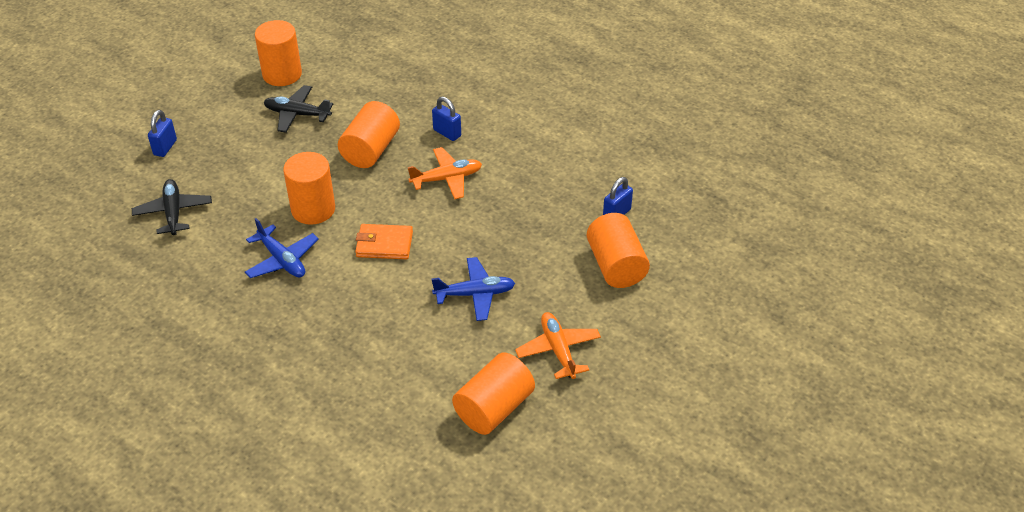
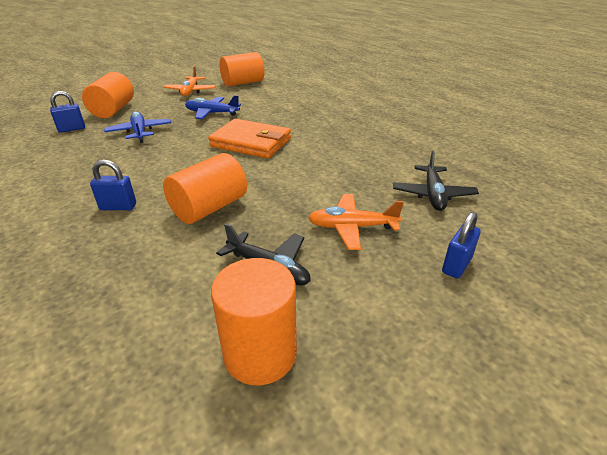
camera: 160 degrees left, 10 degrees down
blue plane [245,218,319,278] -> blue plane moved to [104,111,171,143]
orange cylinder [283,152,335,225] -> none
orange wallet [355,224,413,259] -> orange wallet [208,119,291,159], size x1.54
orange plane [408,147,482,199] -> orange plane moved to [308,194,404,250]
blue padlock [432,97,461,141] -> blue padlock turned 60 degrees counterclockwise [90,159,136,210]

